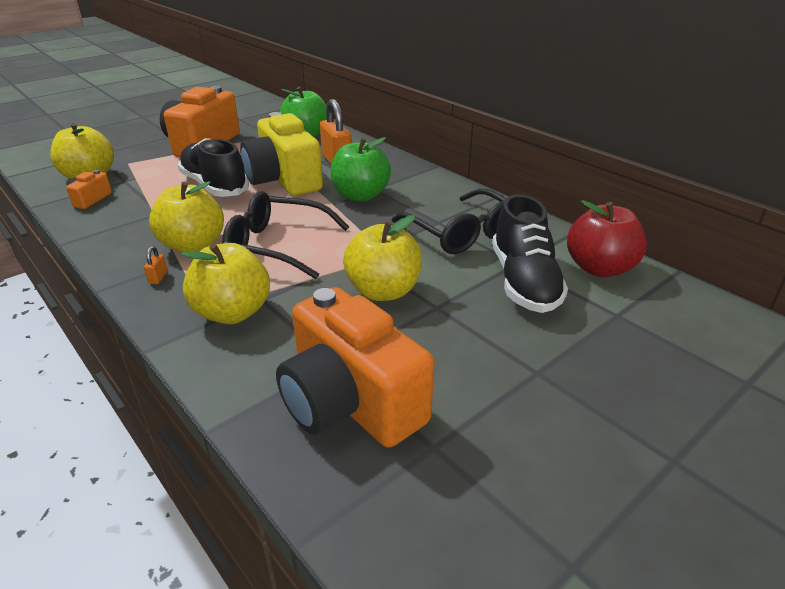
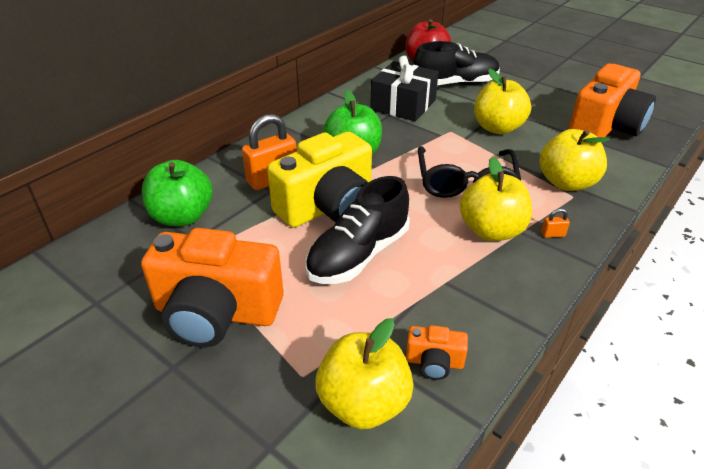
camera: 100 degrees left, 5 degrees up
black glasses [391,189,506,254] -> black gift [370,56,439,121]

